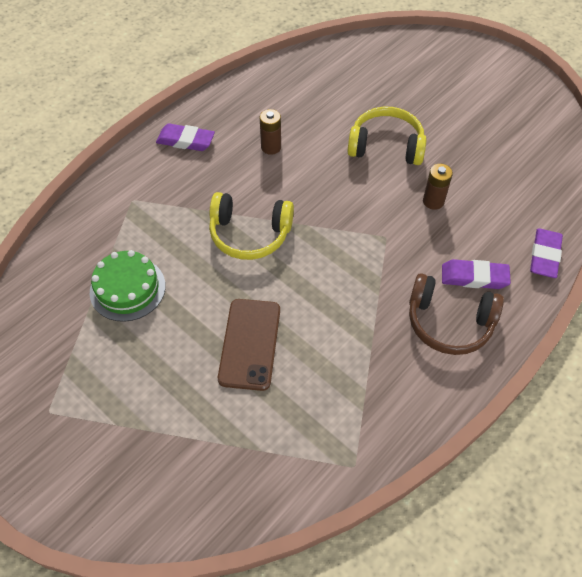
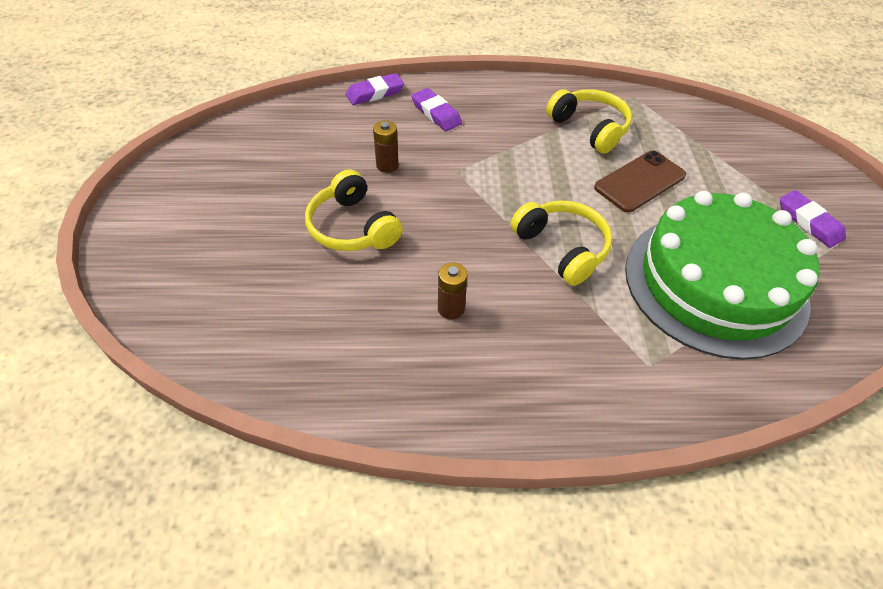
camera: 135 degrees left, 5 degrees down
green cake [90,250,166,322] -> green cake [625,191,820,360], size x2.11
purple eraser [156,124,215,151] -> purple eraser moved to [780,190,846,248]
brown headphones [409,273,504,355] -> none
none -> yellow headphones [546,89,632,154]

